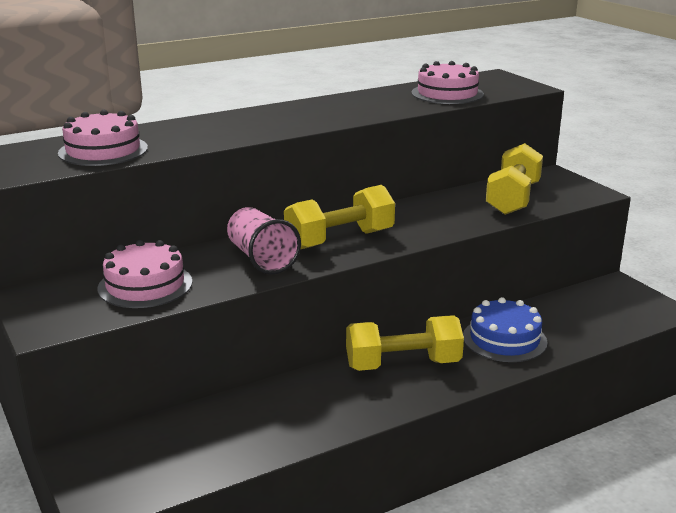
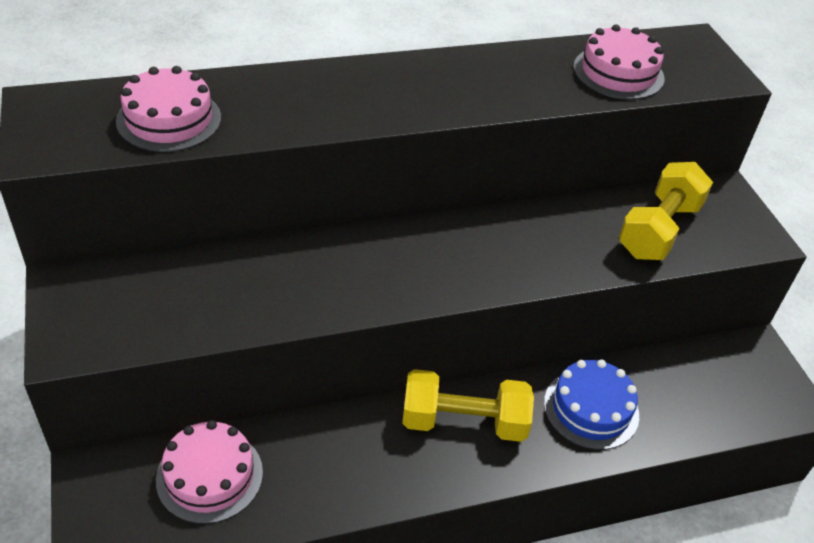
camera: 10 degrees right, 20 degrees up
pink cake [98,240,192,308] -> pink cake moved to [156,420,263,524]
pink cup [227,207,301,274] -> none
yellow dumbbell [284,185,395,250] -> none

